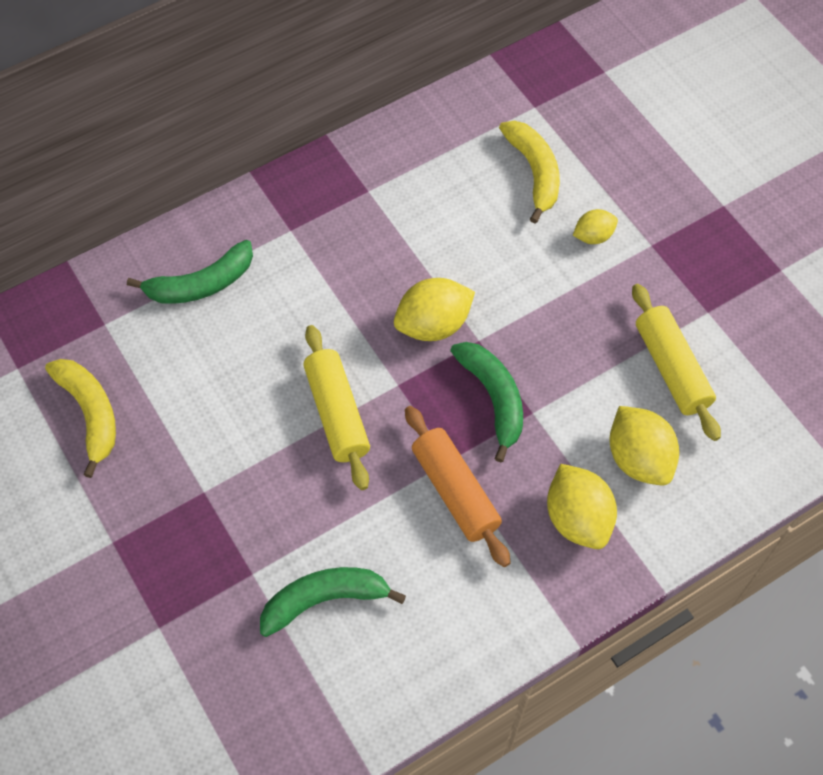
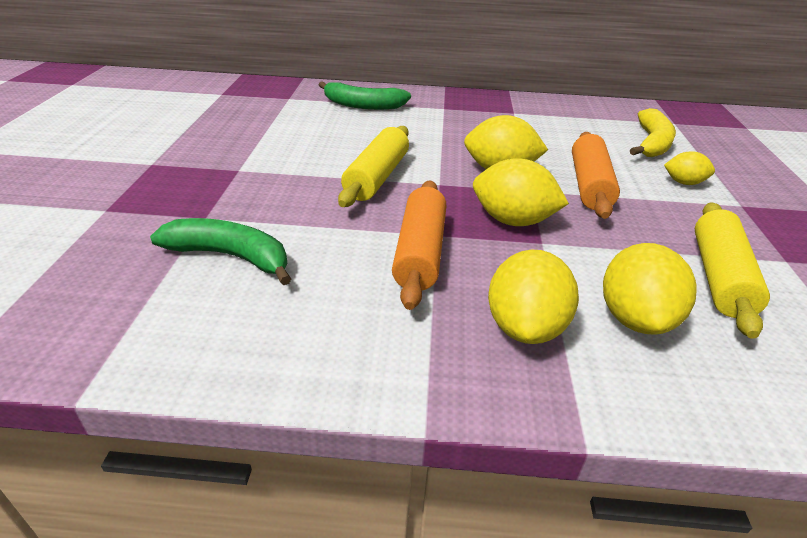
camera: 35 degrees right, 25 degrees down
yellow banana [45,359,116,478] -> none
green banana [450,342,523,462] -> yellow lemon [473,158,569,226]
none -> orange rolling pin [572,132,620,219]

